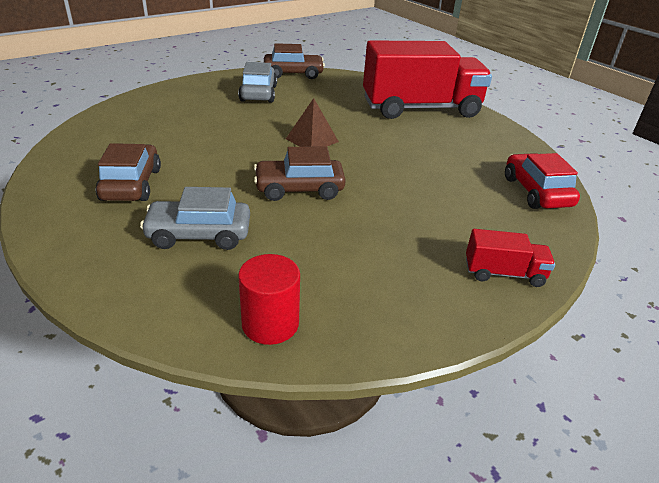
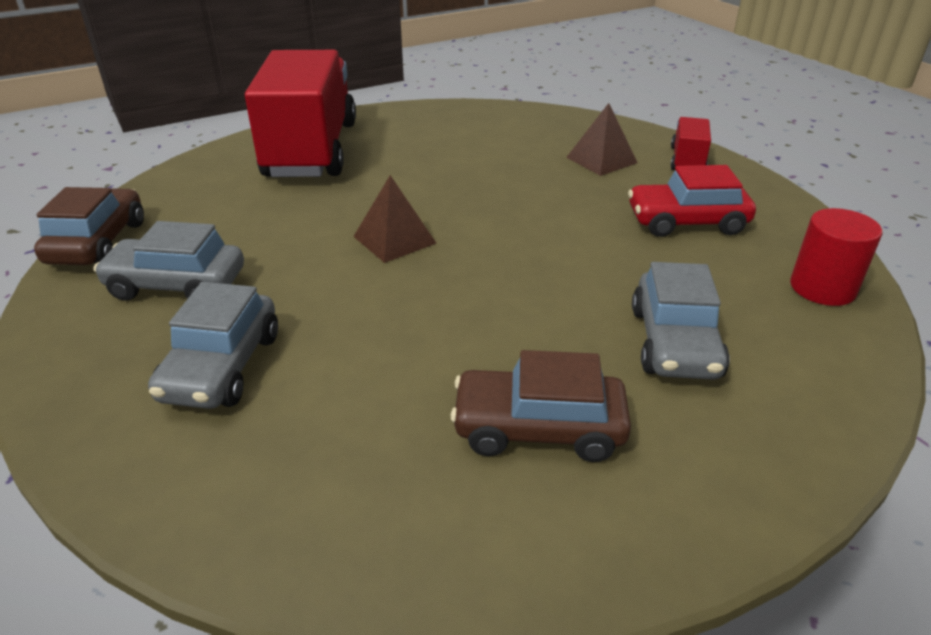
camera: 80 degrees left, 0 degrees up
brown car [254,146,346,201] -> none
red car [505,153,580,209] -> red car moved to [628,165,756,237]
none -> grey car [148,282,278,409]
none -> brown pyramid [566,103,637,176]

